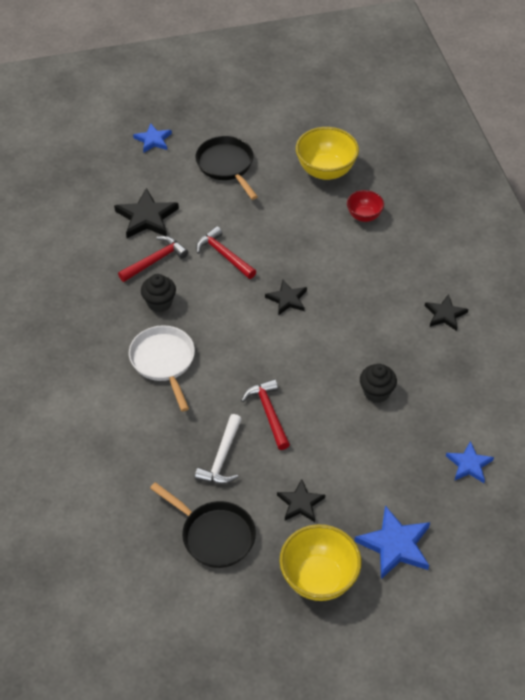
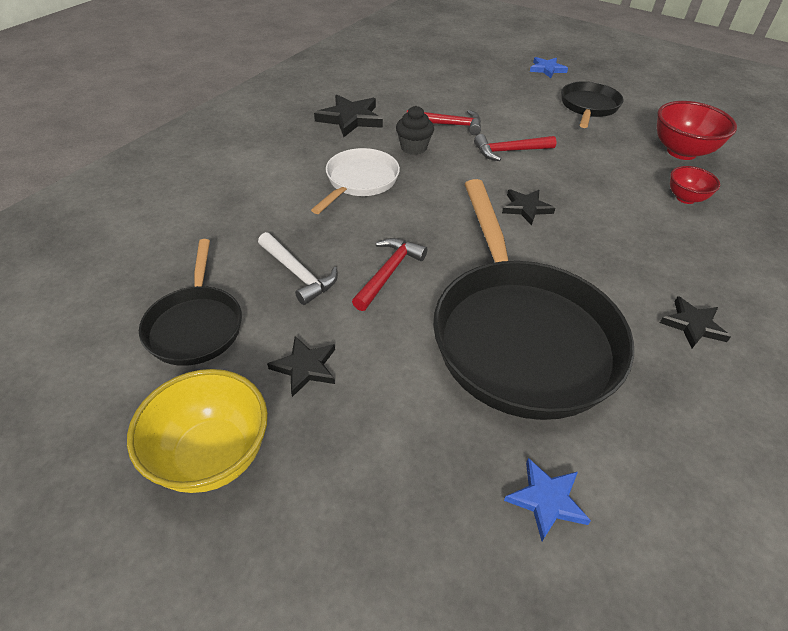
camera: 45 degrees right, 5 degrees down
black star [114,188,179,238] -> black star moved to [314,95,383,137]
white hammer [195,414,242,484] -> white hammer turned 105 degrees counterclockwise [258,232,338,305]
red hammer [196,226,256,279] -> red hammer turned 105 degrees counterclockwise [474,134,557,161]
yellow bowl [296,127,359,180] -> red bowl [657,101,737,160]
blue star [354,506,430,579] -> none
black cupcake [360,364,397,403] -> black pan [433,179,634,420]

